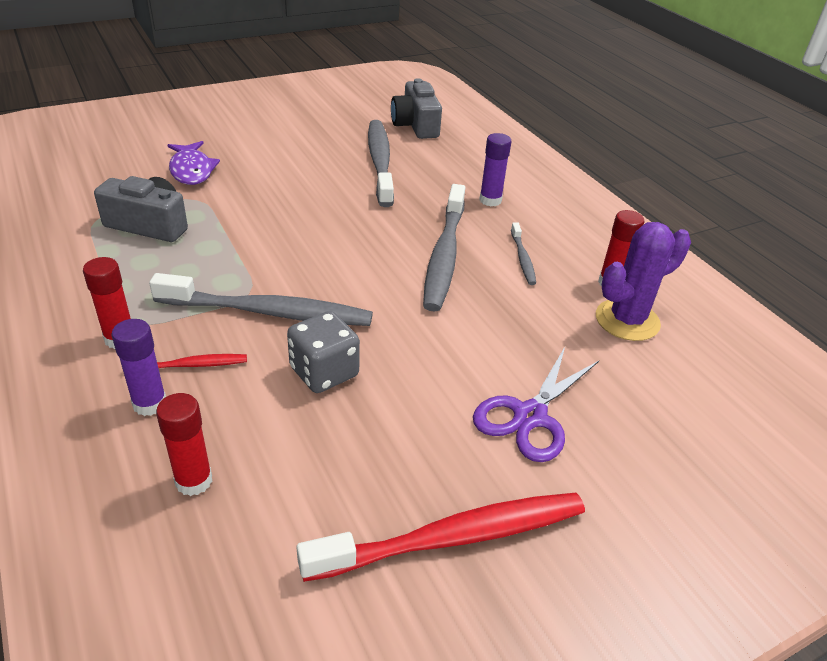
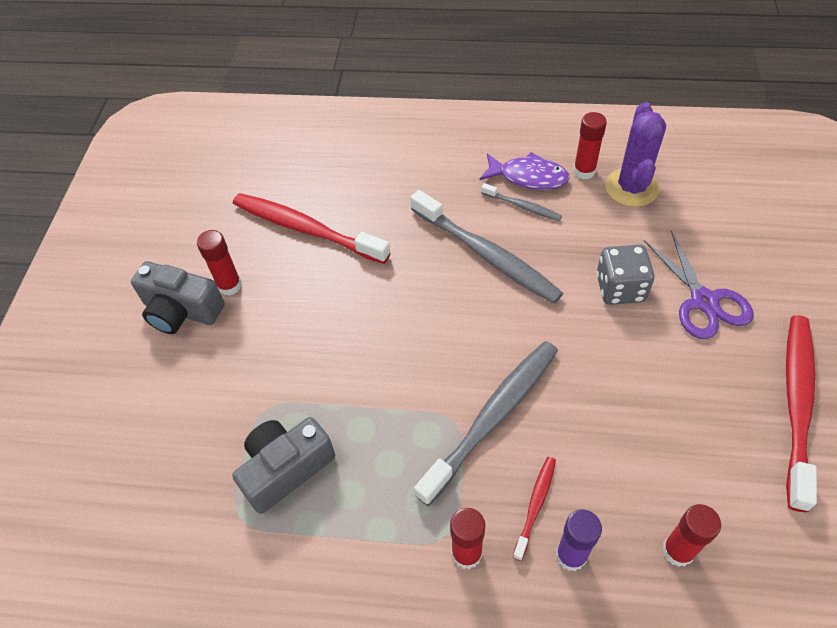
camera: 50 degrees left, 15 degrees up
purple fish [168,141,220,185] -> purple fish moved to [479,152,570,190]
grey dice [287,311,360,393] -> grey dice moved to [596,244,655,305]
grey toothbrush [368,120,394,207] -> red toothbrush [233,193,391,264]
grey camera [391,78,442,139] -> grey camera moved to [131,261,225,334]
purple glue stick [479,133,512,206] -> none
none -> red glue stick [197,230,242,296]

